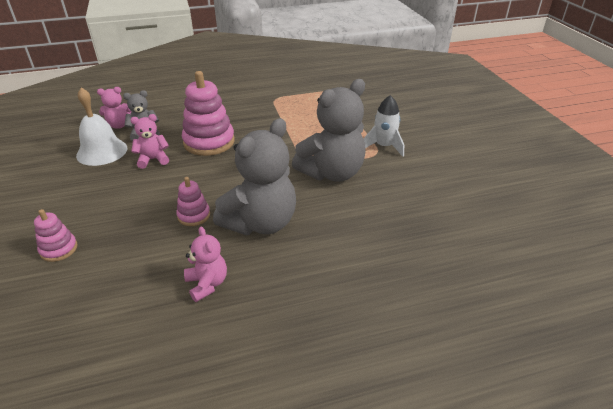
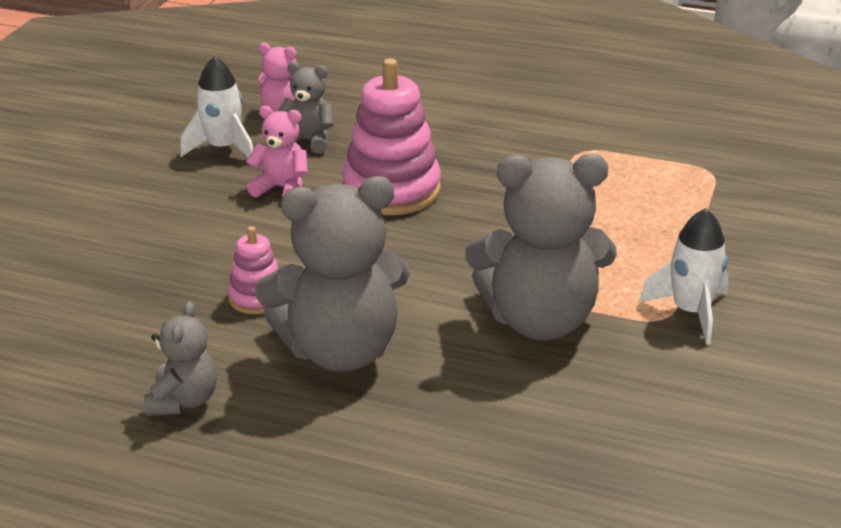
camera: 35 degrees right, 5 degrees down
pink stacking toy [34,209,78,262] -> none
white bell [76,87,127,166] -> white rocket [180,56,253,158]
pink teddy bear [184,227,227,302] -> grey teddy bear [144,301,217,416]

